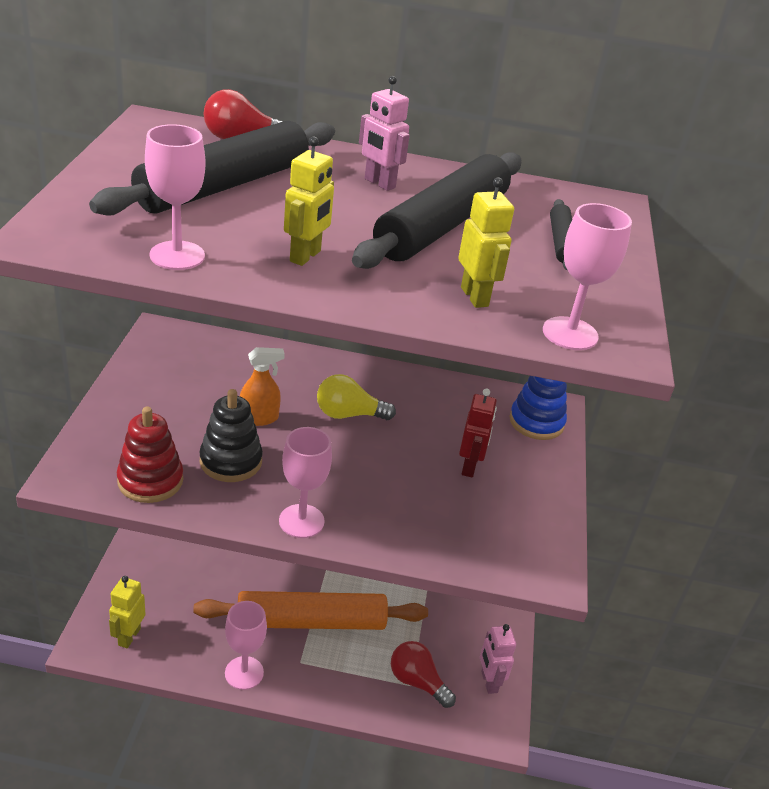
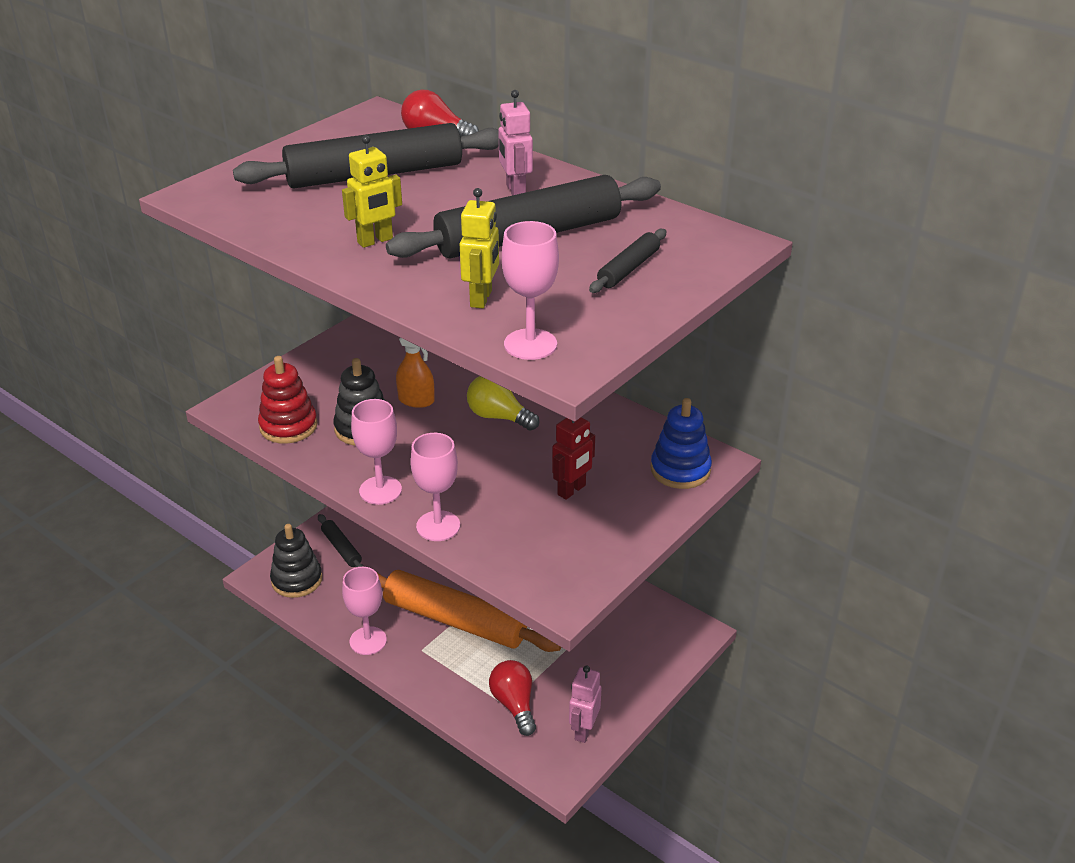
camera: 35 degrees right, 0 degrees up
yellow robot [109,576,145,648] -> black stacking toy [270,524,322,598]
pink goblet [145,124,206,270] -> pink goblet moved to [410,433,460,541]
none -> black rolling pin [318,514,365,567]

